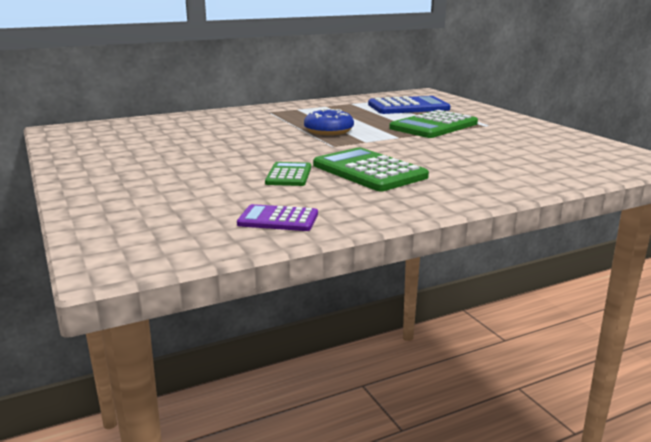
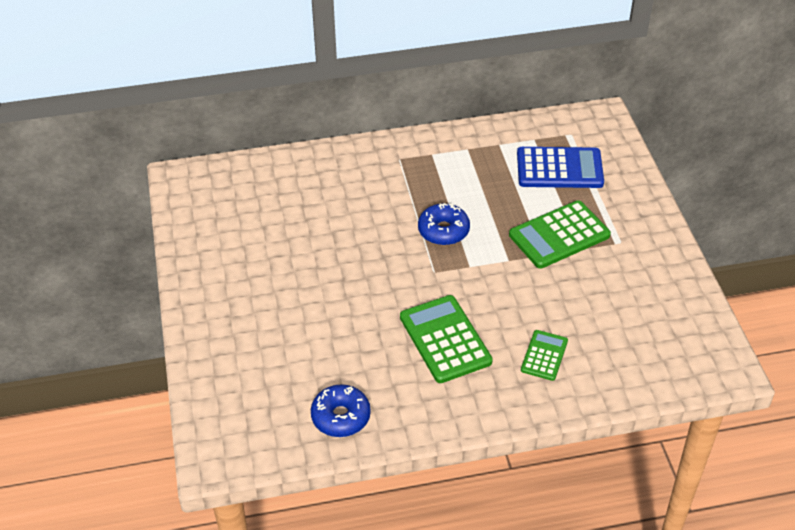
camera: 15 degrees right, 25 degrees up
purple calculator [237,204,318,231] -> blue donut [311,384,371,437]
green calculator [265,162,311,186] -> green calculator moved to [521,330,568,381]

